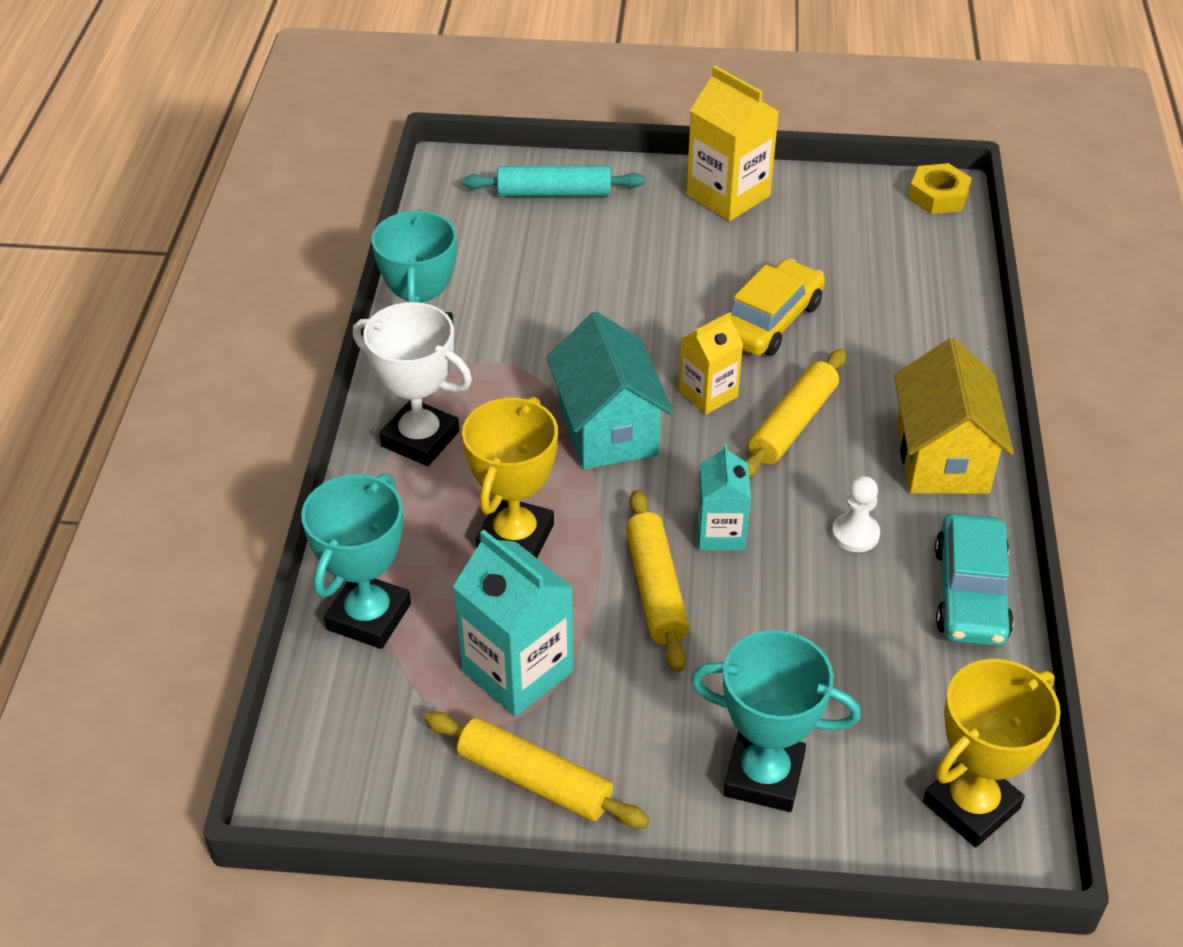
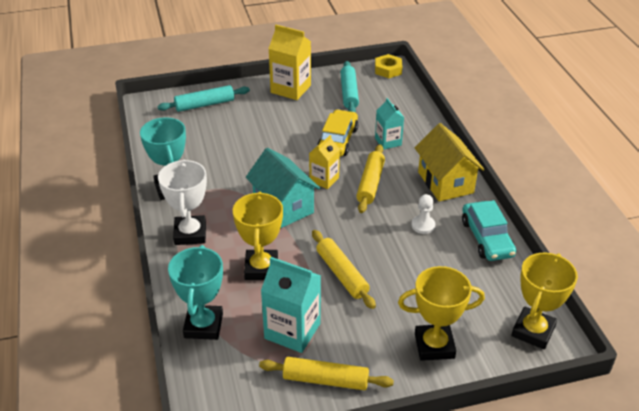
camera: 20 degrees left, 5 degrees down
white trophy [353,302,472,466] -> white trophy turned 75 degrees clockwise [158,159,207,245]
turquoise trophy [691,630,861,812] -> yellow trophy [398,266,485,361]
turquoise carton [697,444,751,551] -> turquoise carton moved to [375,98,404,150]
none -> turquoise rolling pin [340,61,359,112]

